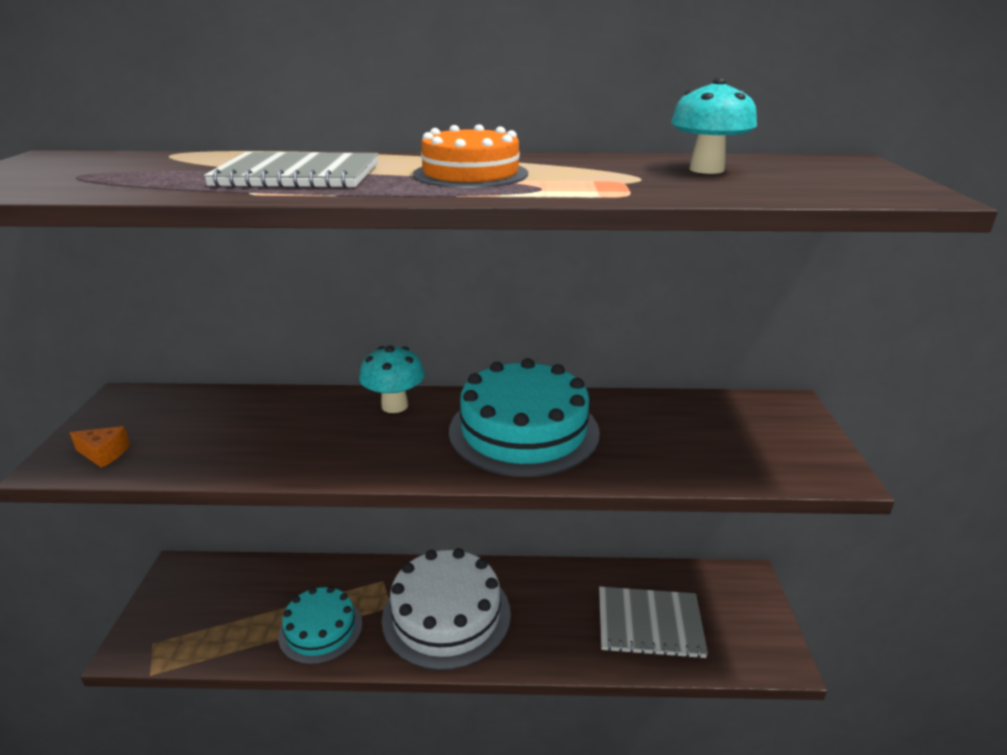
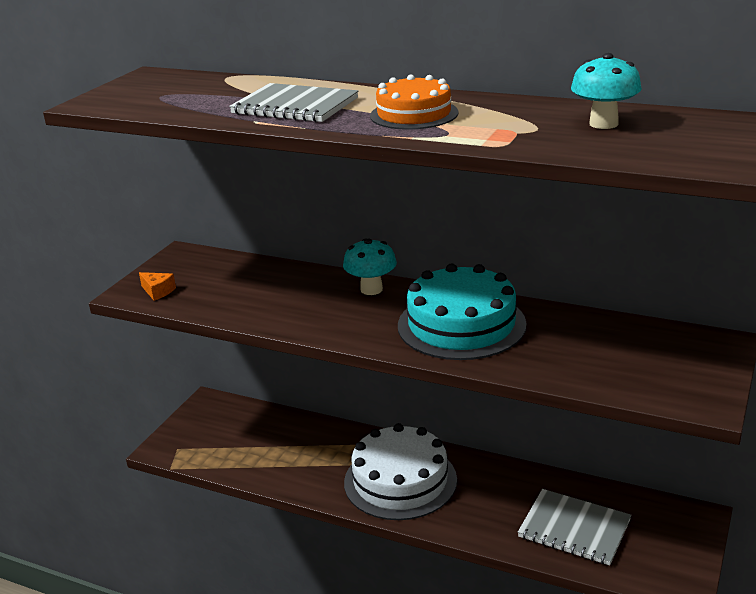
camera: 25 degrees right, 0 degrees up
turquoise cake [278,586,362,665] -> none

